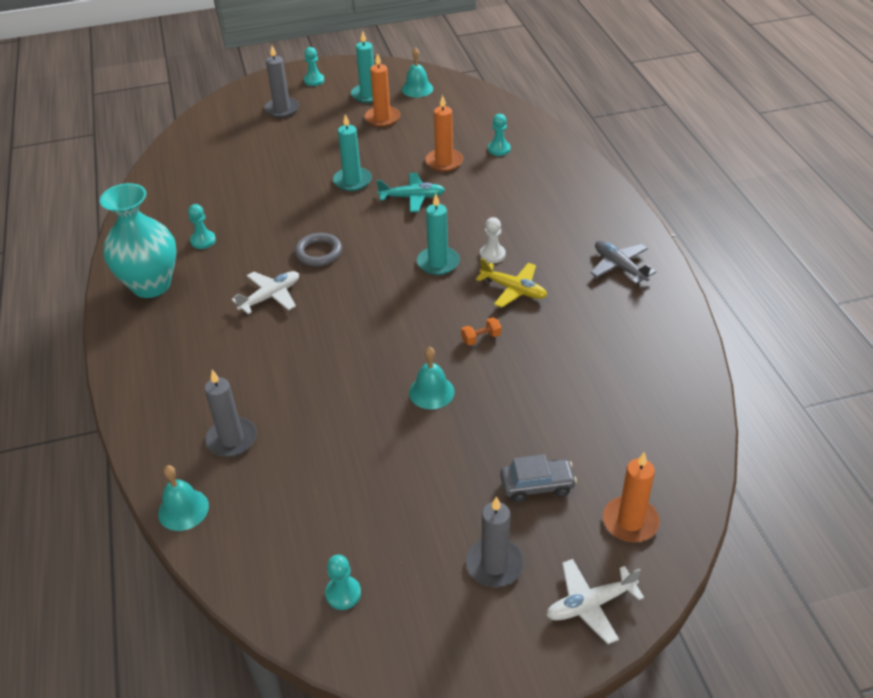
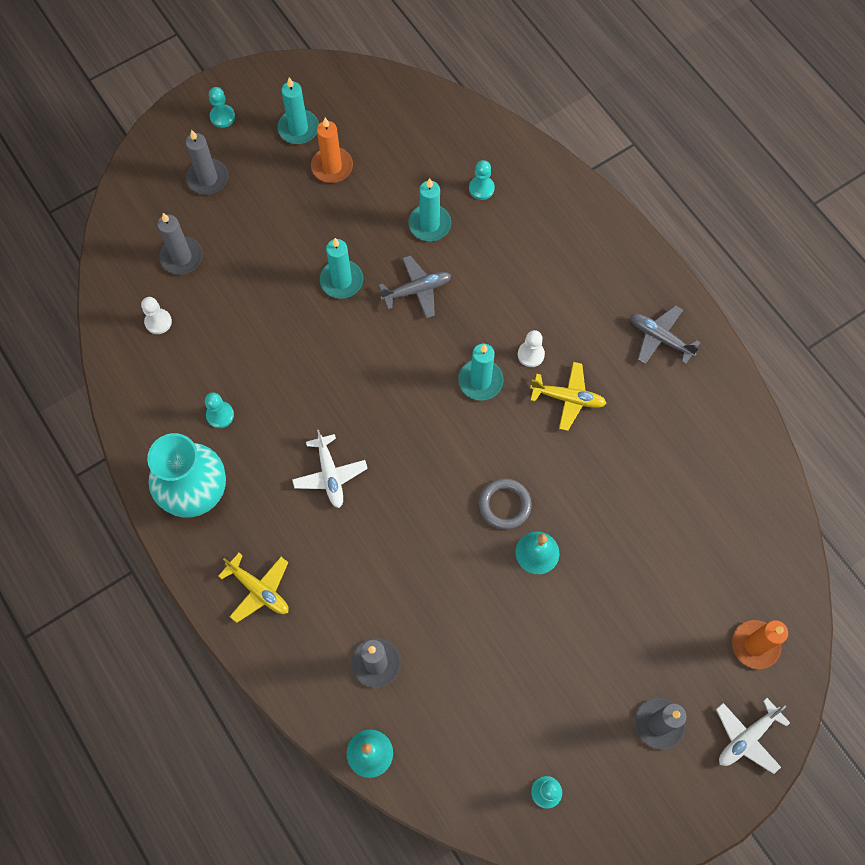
camera: 20 degrees left, 25 degrees up
white plane [231,271,299,314] -> white plane turned 135 degrees clockwise [292,430,368,508]
grey ring [295,233,342,266] -> grey ring moved to [479,478,532,529]
turquoise plane [377,173,445,212] -> grey plane [379,255,451,318]
turquoise bell [402,47,433,98] -> none
orange candle [425,95,463,172] -> turquoise candle [408,178,451,241]
orange dumbbell [461,317,501,345] -> none
grey car [500,454,577,502] -> none
none -> white pawn [141,297,172,334]
none -> grey candle [157,213,203,275]
none -> yellow plane [218,553,289,623]

